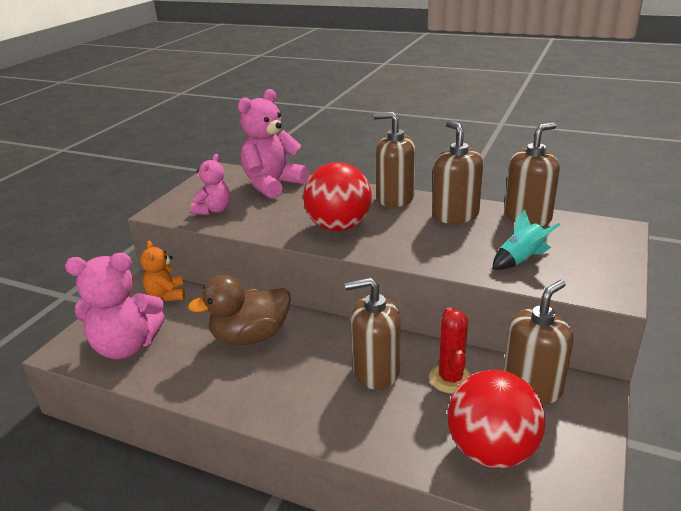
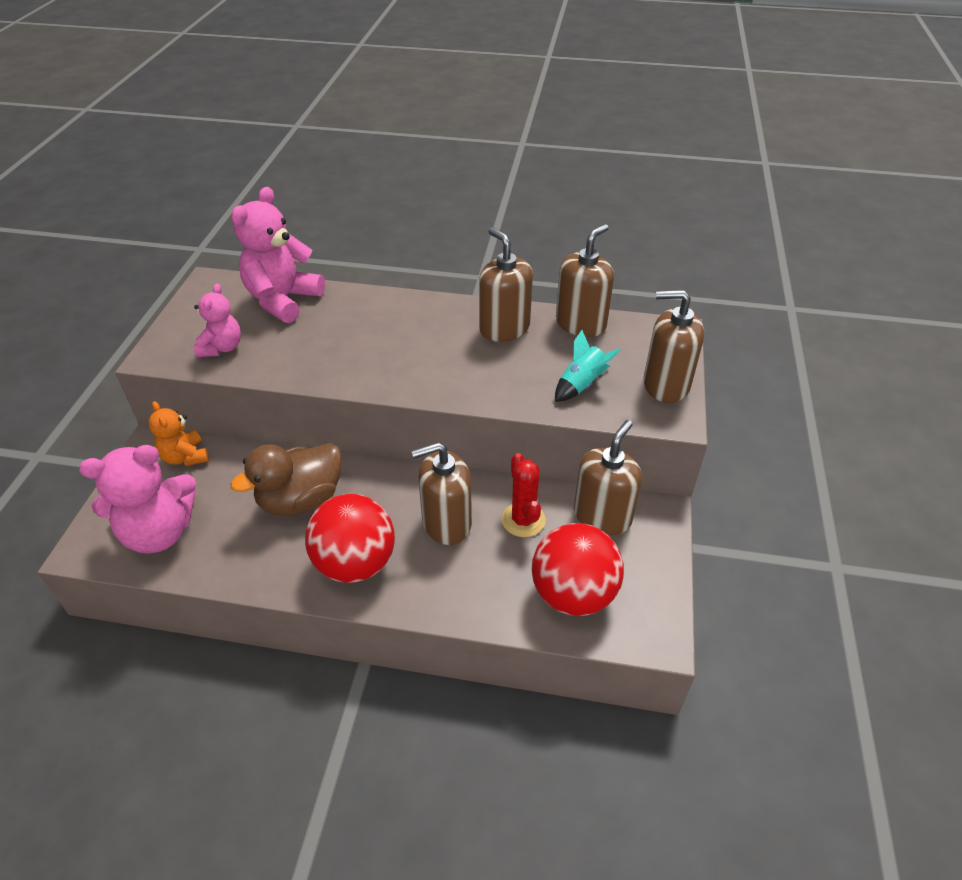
camera: 15 degrees left, 15 degrees up
red ball [303,162,372,231] -> red ball moved to [305,494,395,583]
brown soap dispenser [373,112,416,207] -> brown soap dispenser moved to [643,290,704,403]

